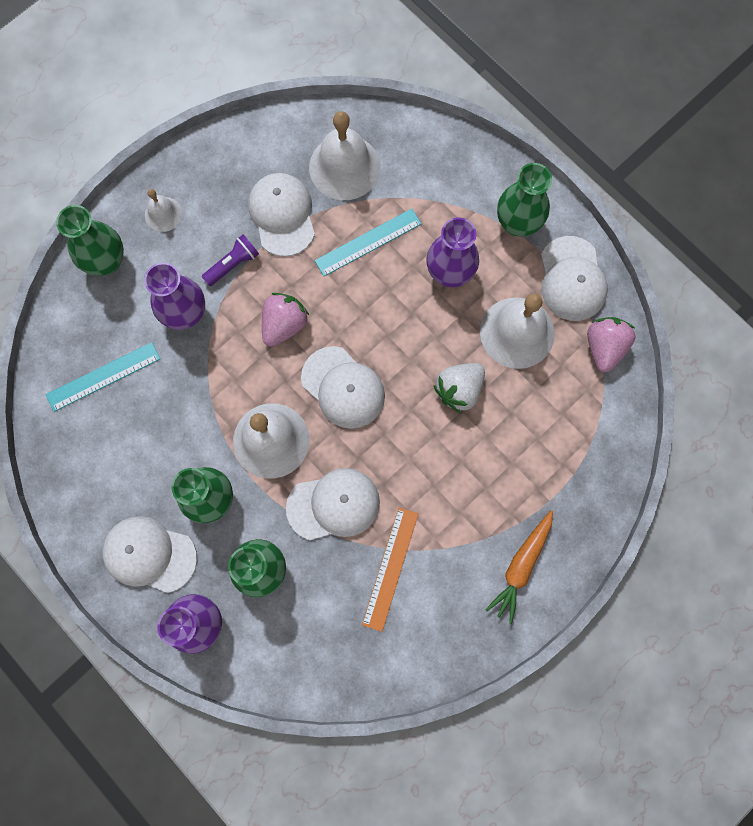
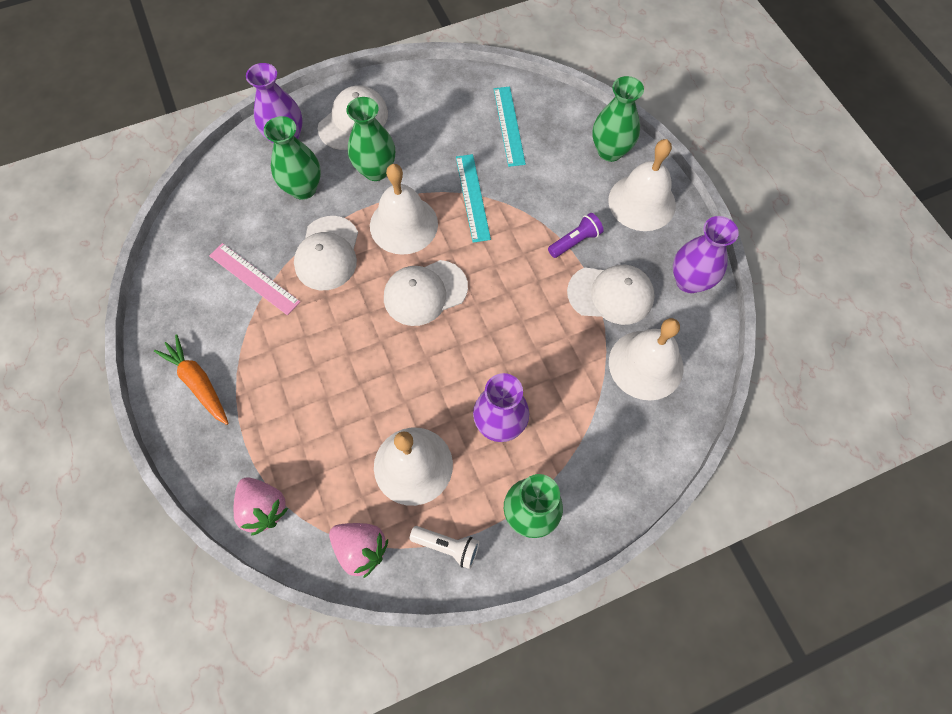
camera: 110 degrees right, 10 degrees down
purple vase [144,263,205,330] -> purple vase moved to [673,216,739,293]
white bell [145,189,182,232] -> white bell [608,139,676,231], size x1.92
purple flashlight [202,234,259,286] -> purple flashlight turned 105 degrees counterclockwise [548,213,603,258]
pink strawberry [262,293,309,347] -> pink strawberry moved to [234,477,288,536]
turquoise ruler [314,208,421,276] -> turquoise ruler moved to [456,154,491,243]
orange ruler [362,507,418,632] -> pink ruler [209,243,300,315]
white strawberry [434,363,485,413] -> none
white cap [541,236,608,321] -> white flashlight [410,526,479,569]

